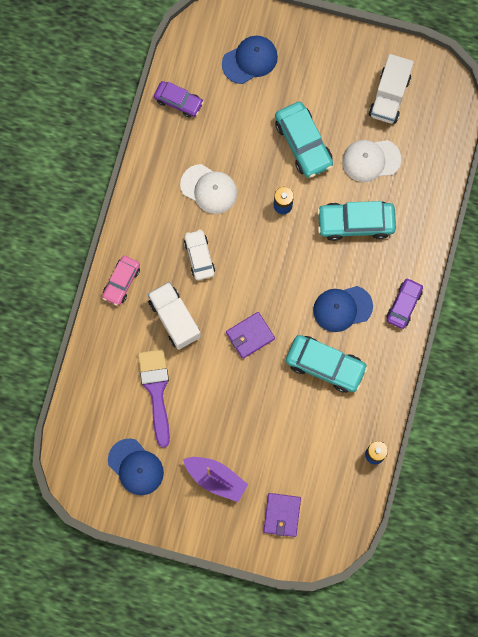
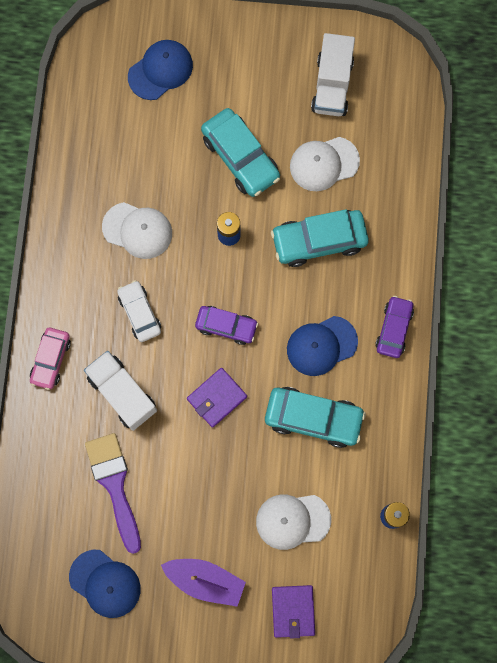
camera: 10 degrees left, 0 degrees up
purple car [154,81,204,118] -> purple car moved to [195,306,258,345]
none -> white cap [256,495,331,550]

